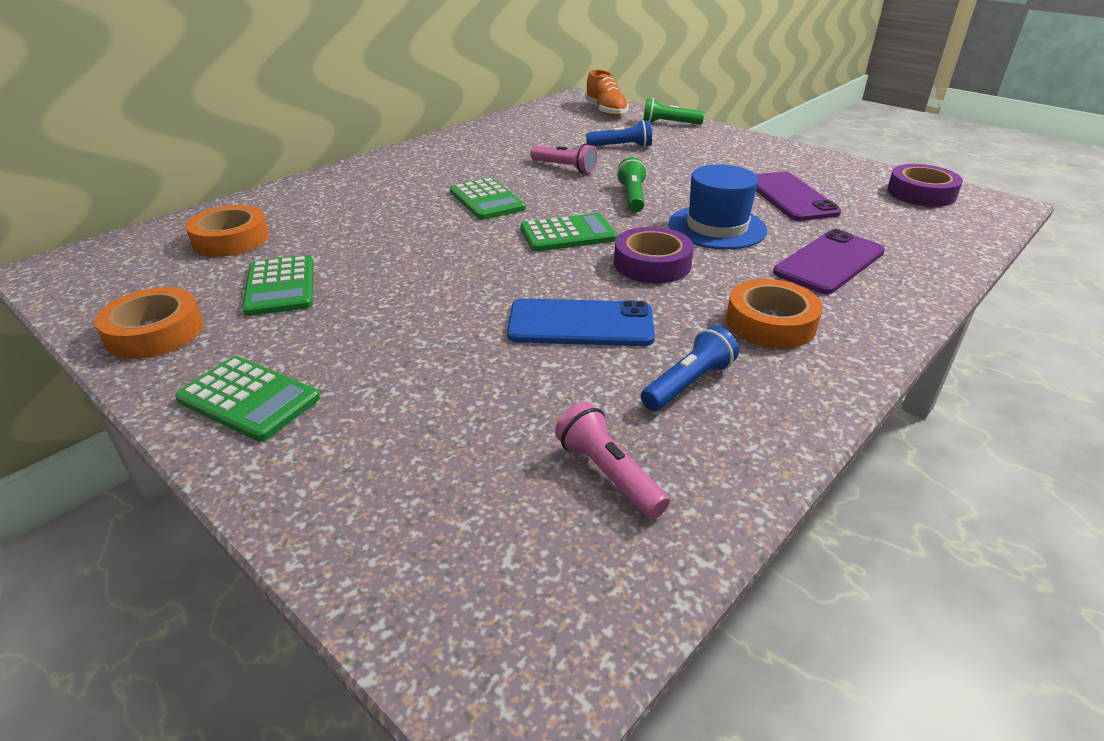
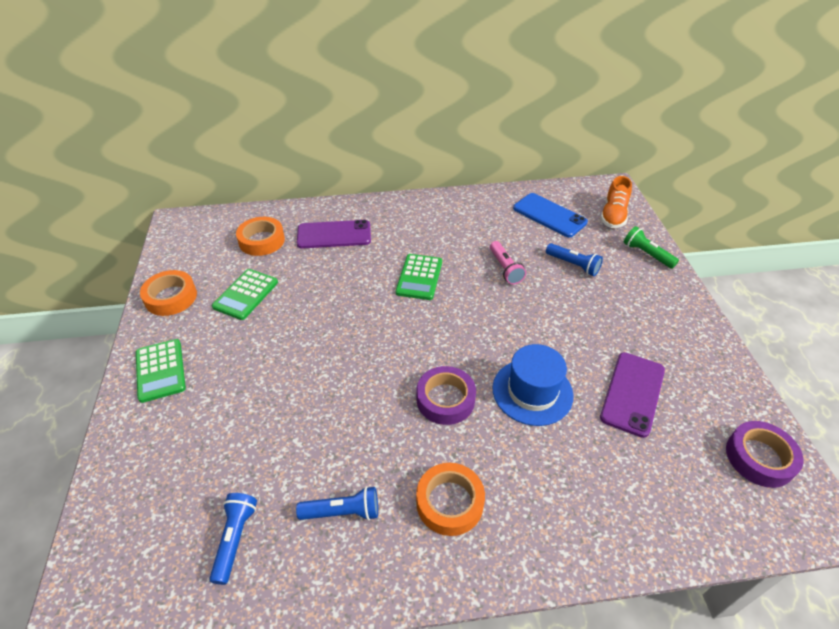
camera: 40 degrees right, 10 degrees up
blue phone [507,298,655,346] -> blue phone moved to [513,193,588,238]
green calculator [520,213,617,251] -> none
pink flashlight [555,402,670,519] -> blue flashlight [209,493,257,585]
green flashlight [617,157,647,212] -> none
purple phone [773,229,885,294] -> purple phone moved to [297,220,371,249]

